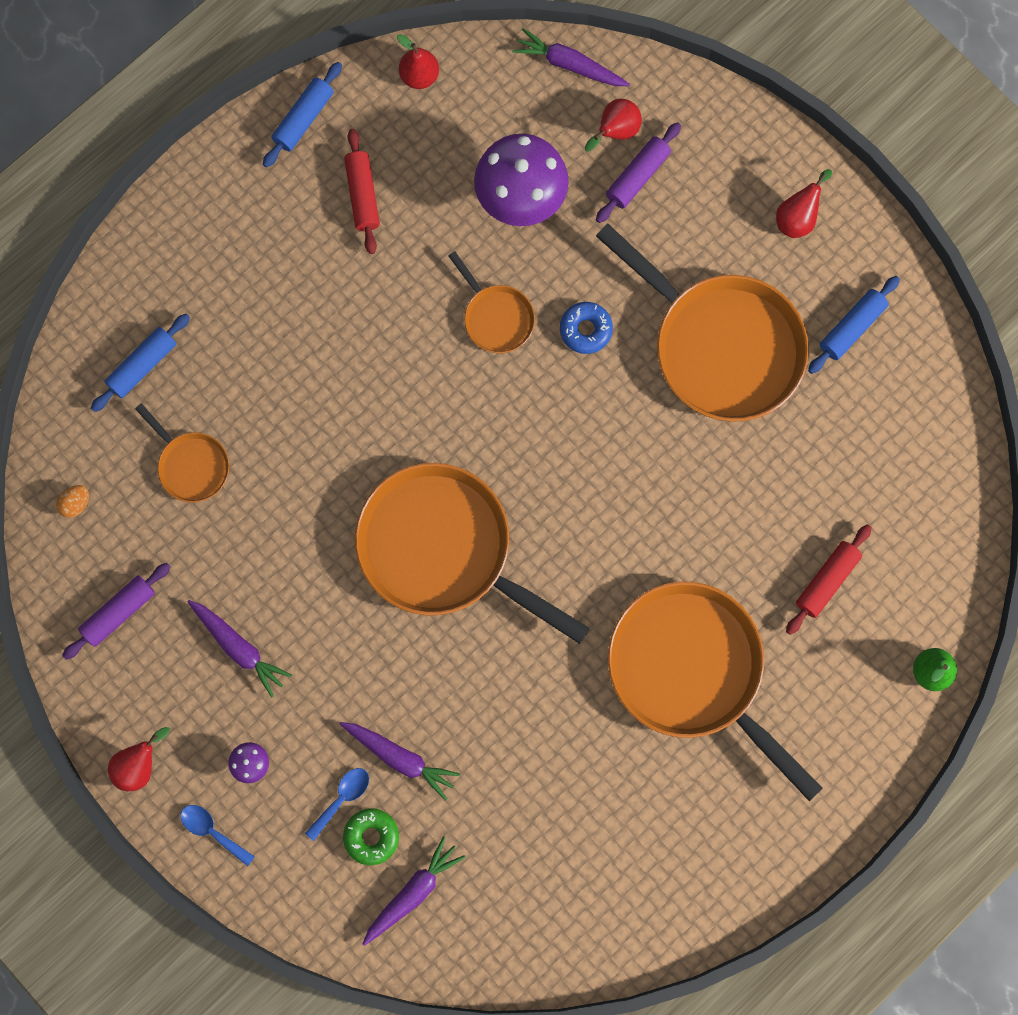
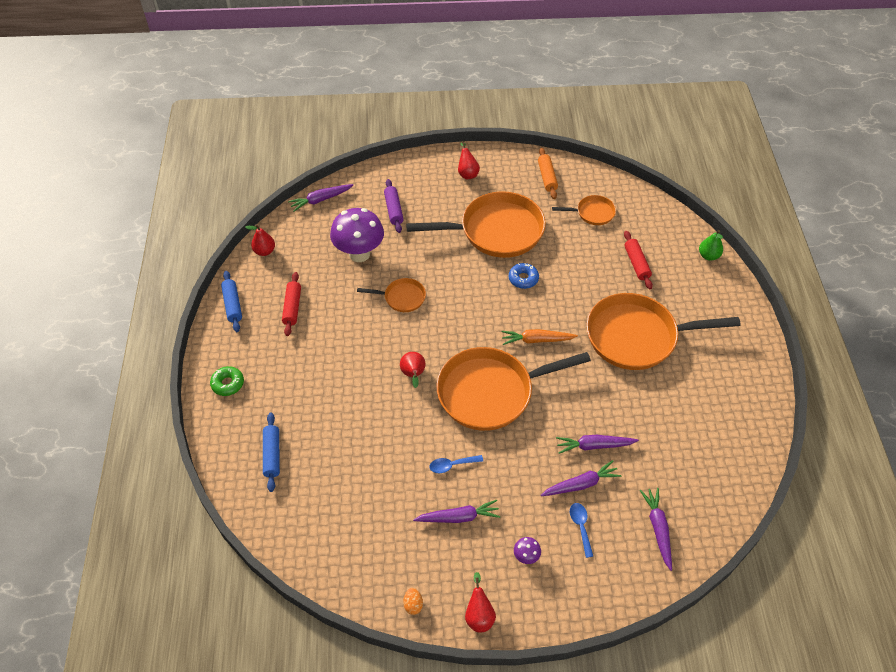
camera: 50 degrees left, 25 degrees down
orange egg [57,485,89,518] -> orange egg moved to [403,588,423,615]
purple rolling pin [62,563,171,660] -> none
orange pan [135,403,229,503] -> orange pan moved to [552,195,616,225]
blue spoon [181,805,255,866] -> blue spoon moved to [430,455,483,473]
green donut [343,809,399,865] -> green donut moved to [210,366,244,396]
red rolling pin [344,129,380,254] -> red rolling pin turned 60 degrees clockwise [282,272,301,336]
blue donut [560,302,613,354] -> blue donut moved to [509,263,539,289]
red pear [585,99,642,151] -> red pear moved to [400,352,425,388]
blue rolling pin [808,276,900,374] -> none
none -> orange carrot [501,329,578,345]
none -> orange rolling pin [538,148,558,199]
none -> purple carrot [556,435,639,454]

